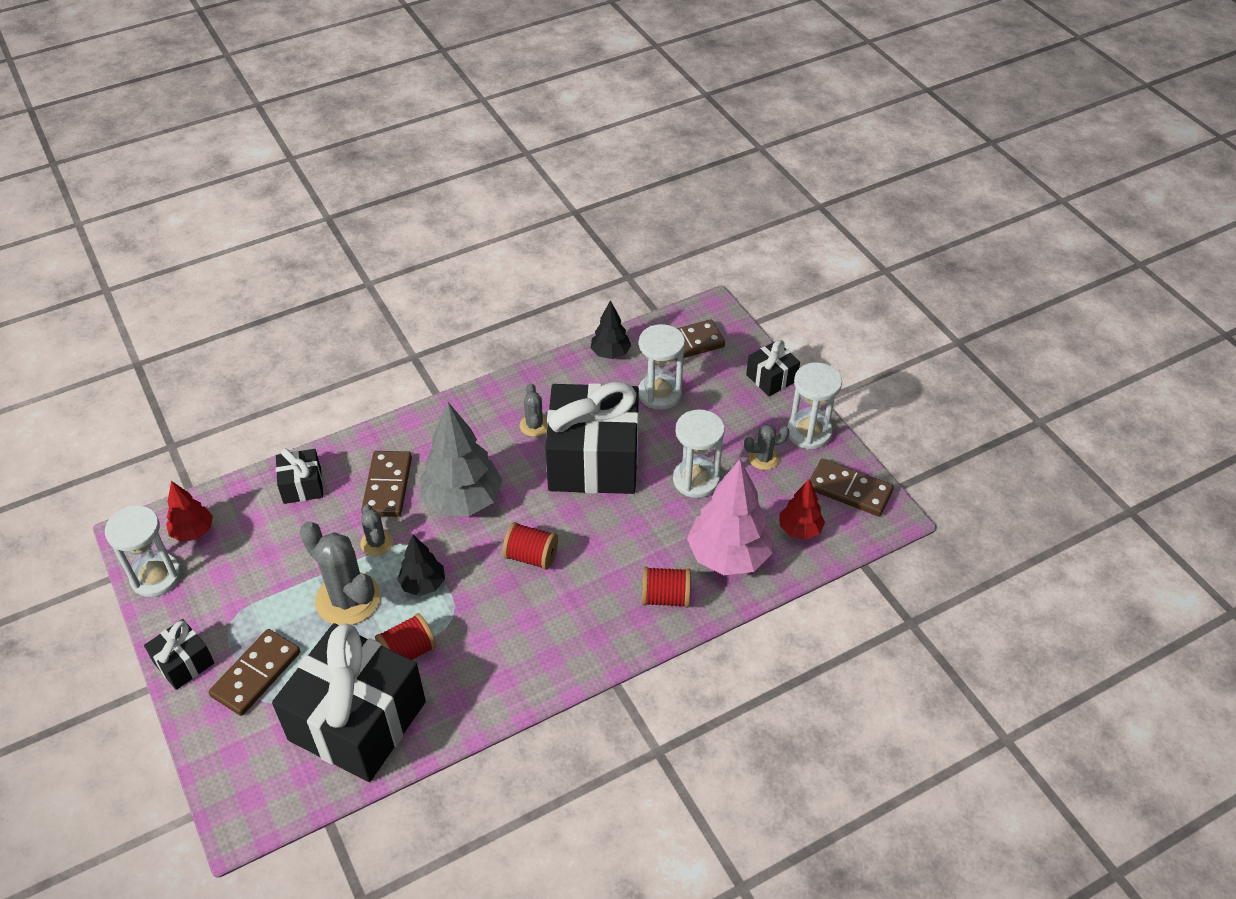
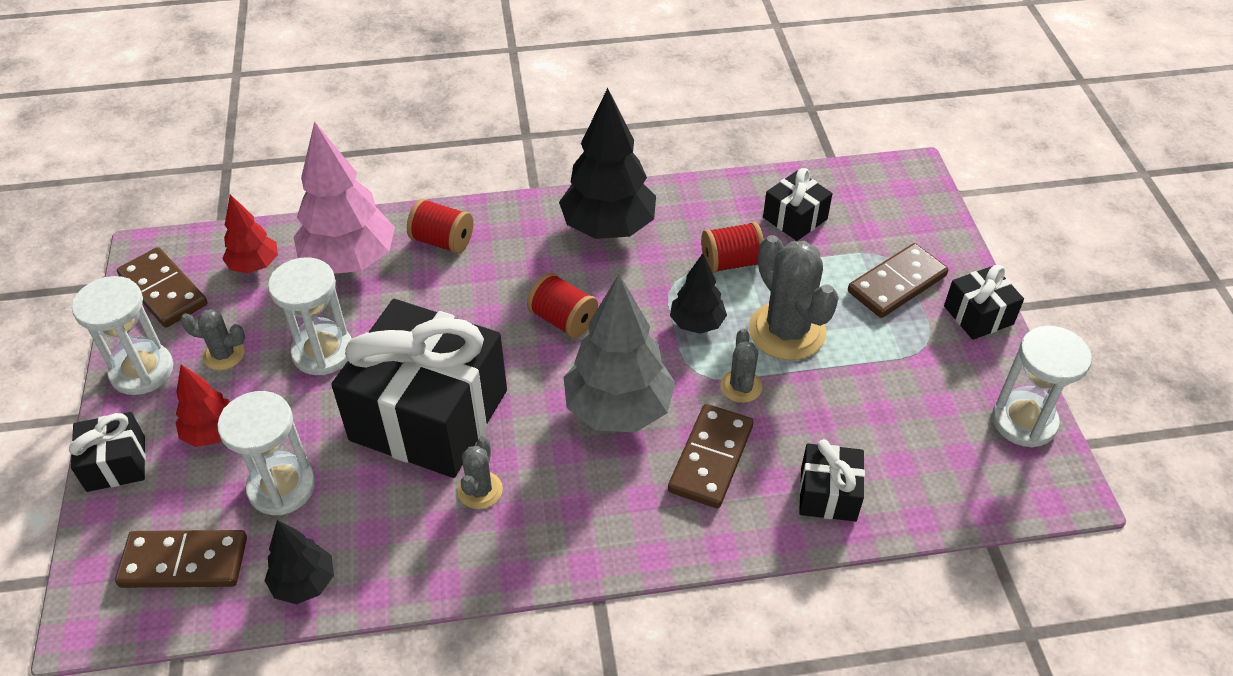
camera: 160 degrees left, 0 degrees up
red tree [166,481,213,542] -> red tree moved to [175,365,230,447]
black gift [272,623,426,782] -> black gift [763,168,833,241], size x0.46
none -> black tree [559,88,656,239]

